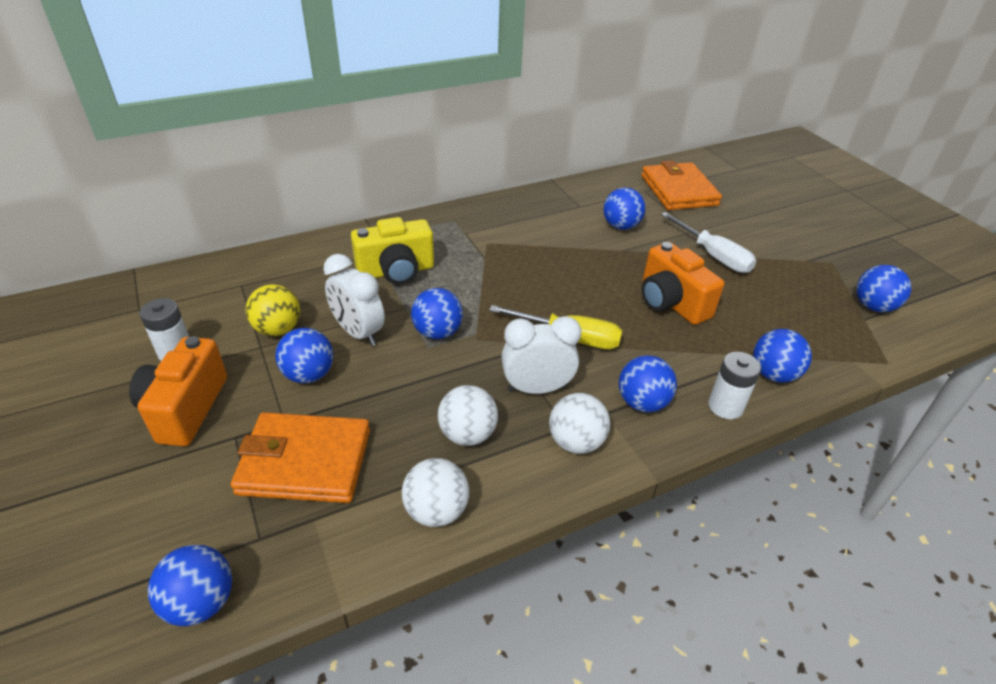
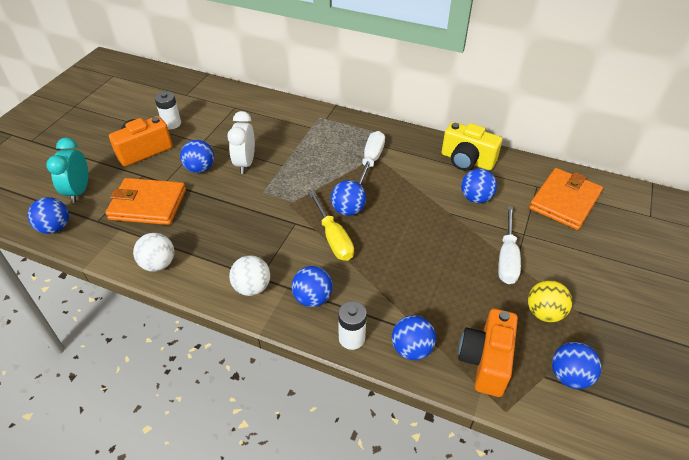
camera: 50 degrees right, 5 degrees up
orange wallet [231,412,370,503] -> orange wallet turned 45 degrees counterclockwise [105,178,186,225]
yellow ball [246,284,300,336] -> yellow ball moved to [528,280,572,322]
yellow camera [351,217,434,284] -> yellow camera moved to [442,122,502,171]
blue ball [411,288,463,339] -> blue ball moved to [331,180,366,216]
white ball [438,385,498,446] -> none
white clock [502,316,581,394] -> none
orange camera [642,242,724,325] -> orange camera moved to [458,309,518,397]
none -> turquoise clock [46,138,88,203]
none -> white screwdriver [358,131,385,186]

